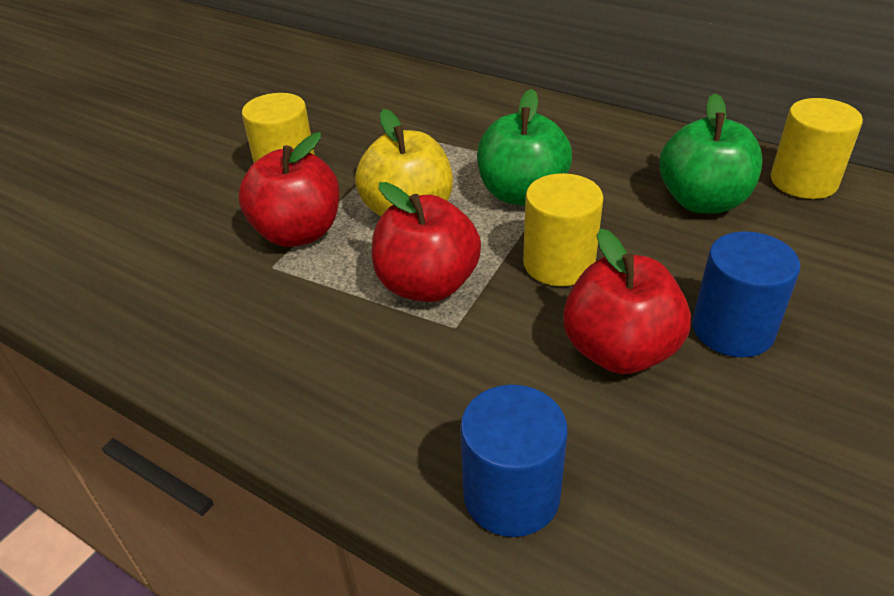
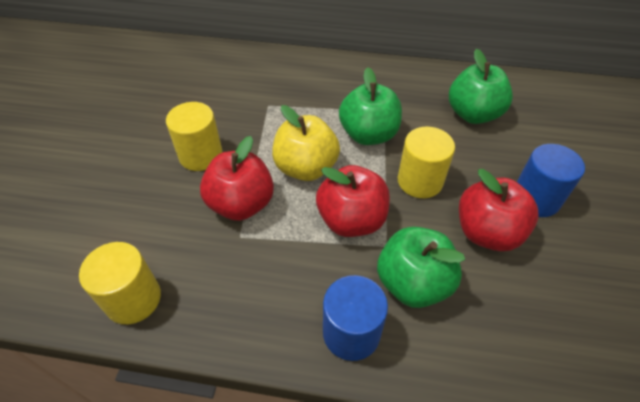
camera: 25 degrees left, 10 degrees up
blue cylinder [460,385,567,537] -> blue cylinder moved to [323,275,388,361]
yellow cylinder [771,98,863,199] -> yellow cylinder moved to [79,242,161,324]
none -> green apple [377,227,465,308]

